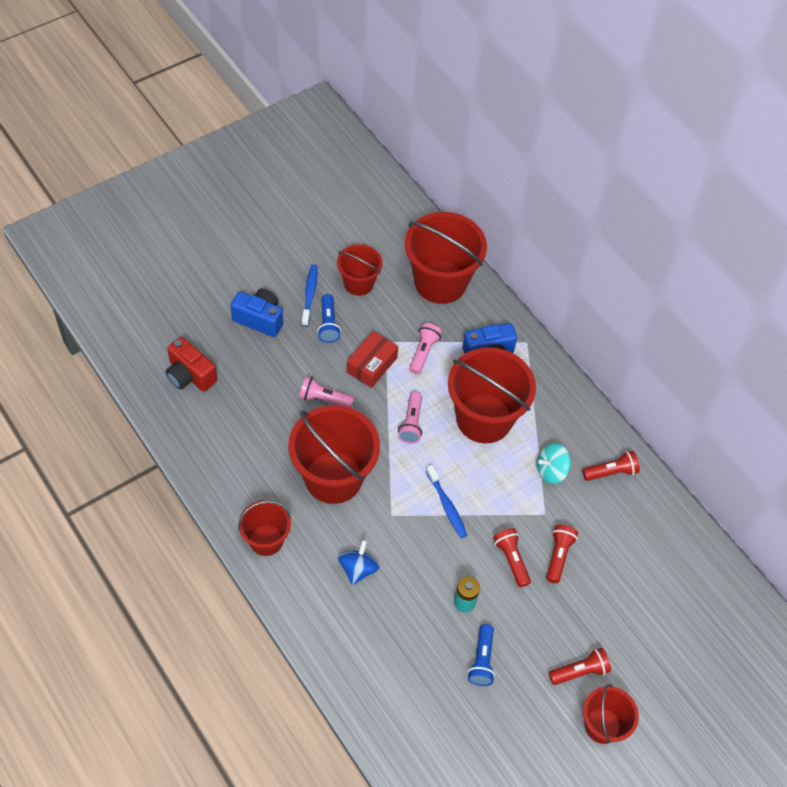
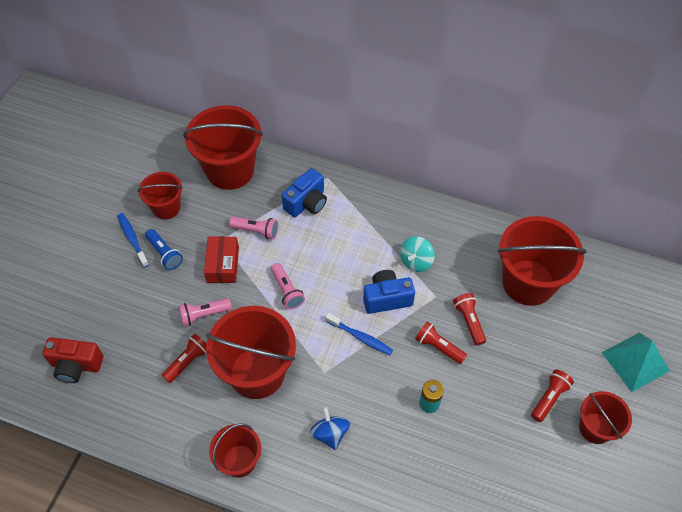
camera: 30 degrees left, 0 degrees up
blue camera [230,289,283,337] -> blue camera moved to [363,270,415,314]
pink flashlight [409,323,442,375] -> pink flashlight turned 120 degrees clockwise [229,217,278,240]
red bucket [448,347,536,443] -> red bucket moved to [498,216,587,306]
blue flashlight [468,624,495,686] -> none
red flashlight [582,451,640,481] -> red flashlight moved to [162,334,207,383]
none -> turquoise pyramid [602,333,670,392]

